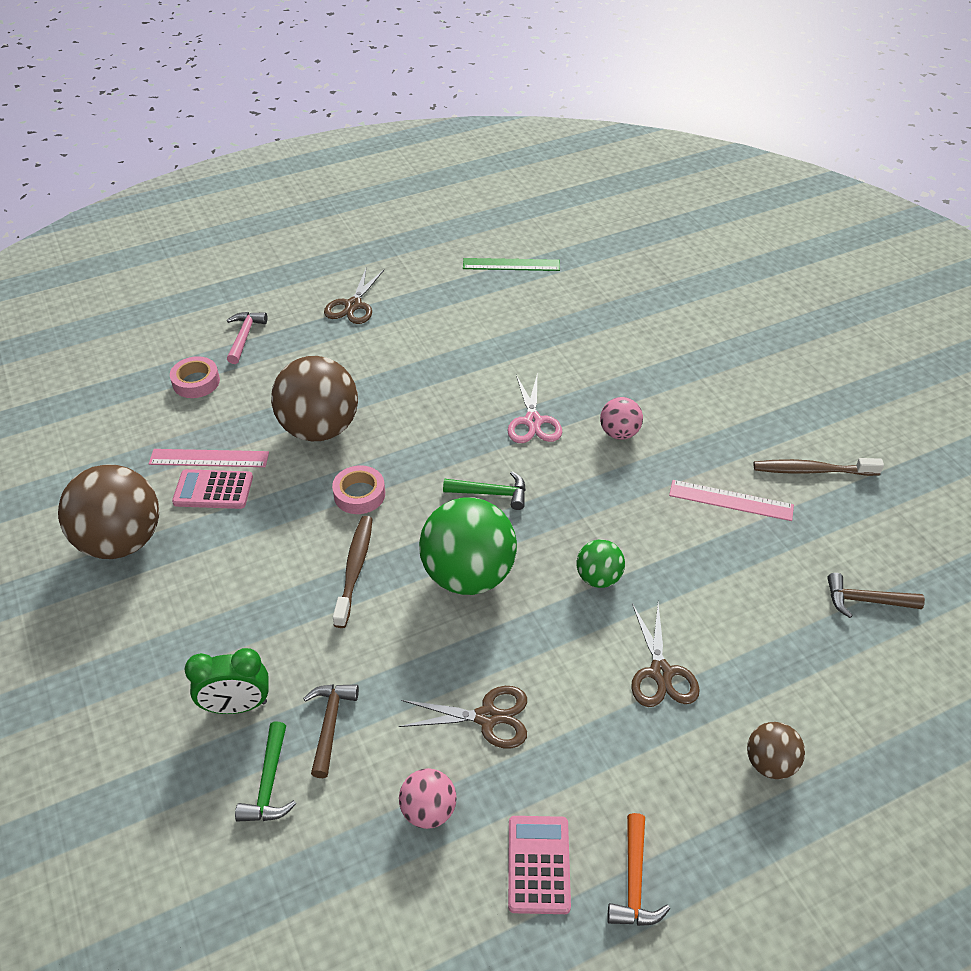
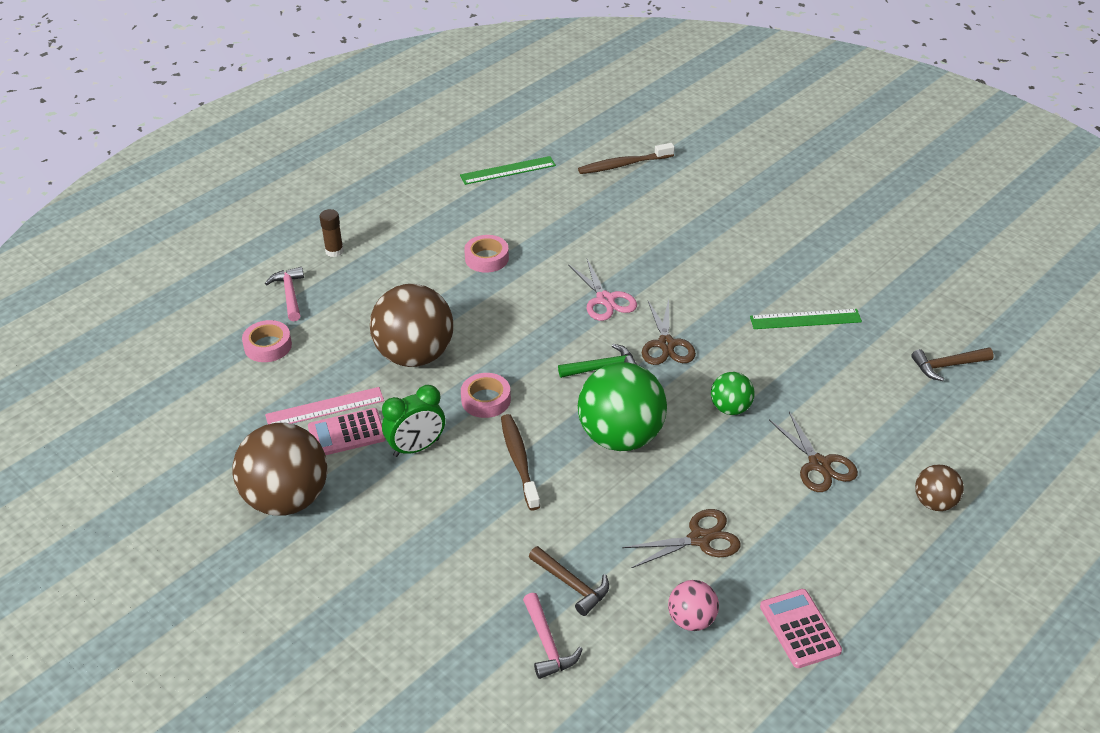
camera: 20 degrees left, 5 degrees down
green clock [185,648,269,714] -> green clock moved to [382,385,445,457]
green hammer [235,721,296,822] -> pink hammer [523,593,583,679]
brown hammer [303,685,359,778] -> brown hammer turned 150 degrees clockwise [529,546,609,616]
brown scissors [324,269,384,324] -> brown scissors moved to [642,299,696,365]
pink ball [600,397,643,440] -> none
orange hammer [607,813,670,926] -> none
pink ruler [669,480,794,521] -> green ruler [750,309,862,329]
brown toothbrush [754,458,884,476] -> brown toothbrush moved to [578,143,675,174]
none -> brown glue stick [319,209,344,257]
none -> pink tape [464,235,509,273]

